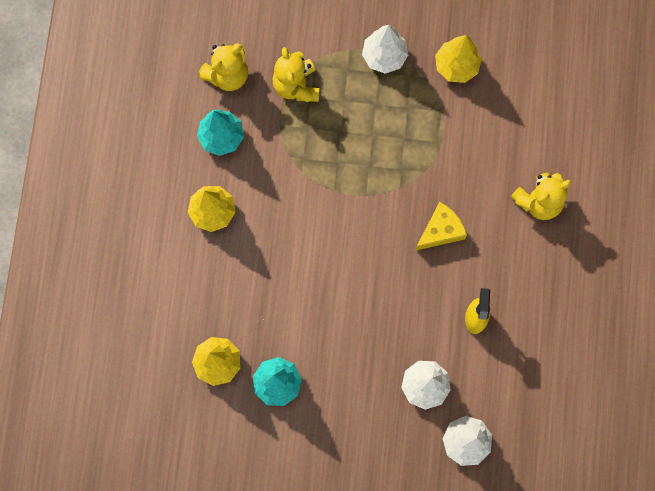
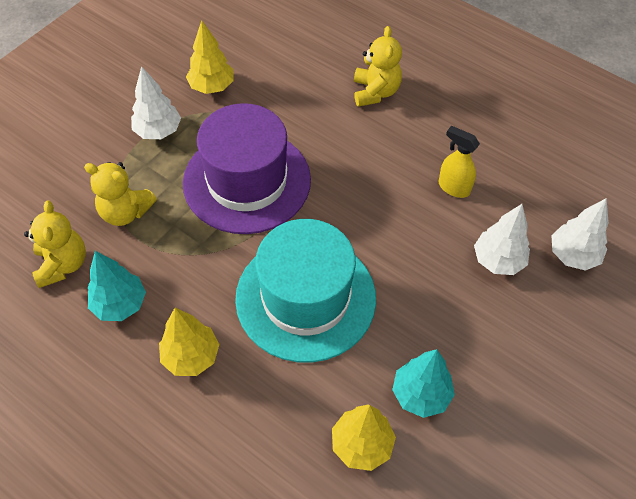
camera: 60 degrees left, 20 degrees down
yellow cheese [415,201,467,251] -> none
none -> purple hat [183,103,311,234]
none -> turquoise hat [235,219,376,363]

